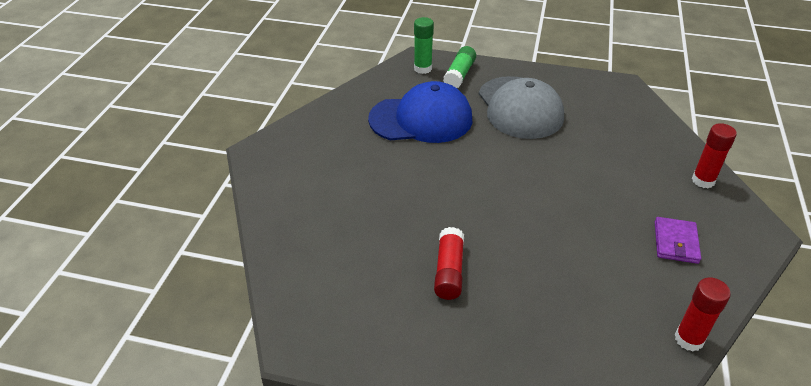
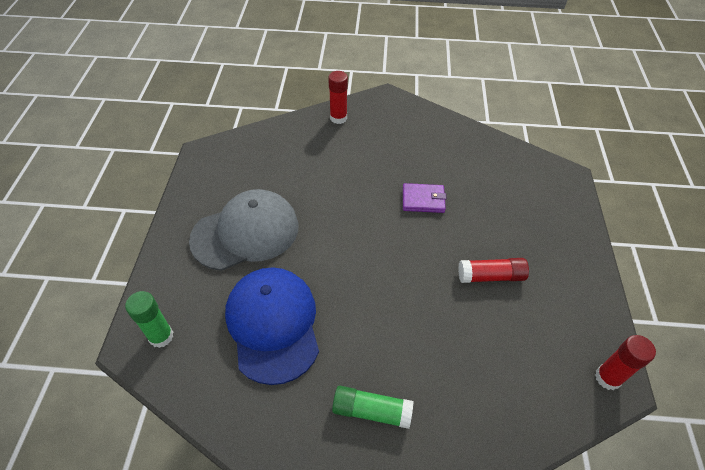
camera: 100 degrees left, 10 degrees up
green glue stick [443,46,476,88] -> green glue stick moved to [332,386,413,429]
purple wallet [655,217,701,264] -> purple wallet moved to [403,183,446,213]
red glue stick [675,277,731,351] -> red glue stick moved to [595,335,656,390]

